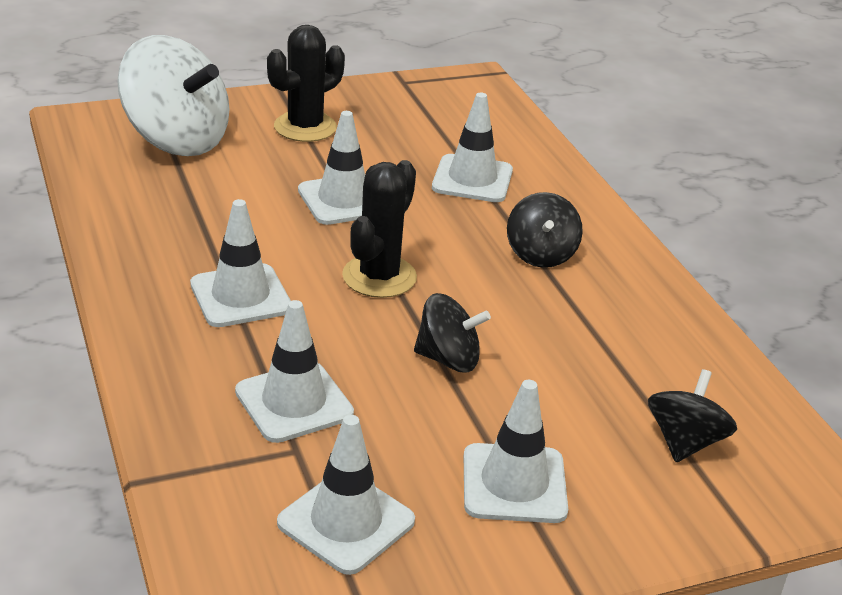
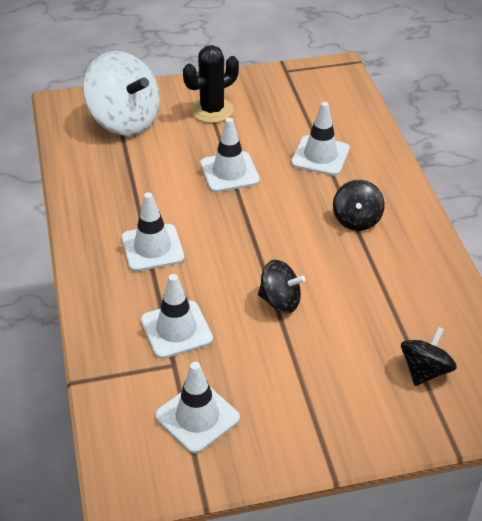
camera: 10 degrees right, 10 degrees up
black cactus [342,160,417,298] -> none
white traffic cone [464,380,568,523] -> none

